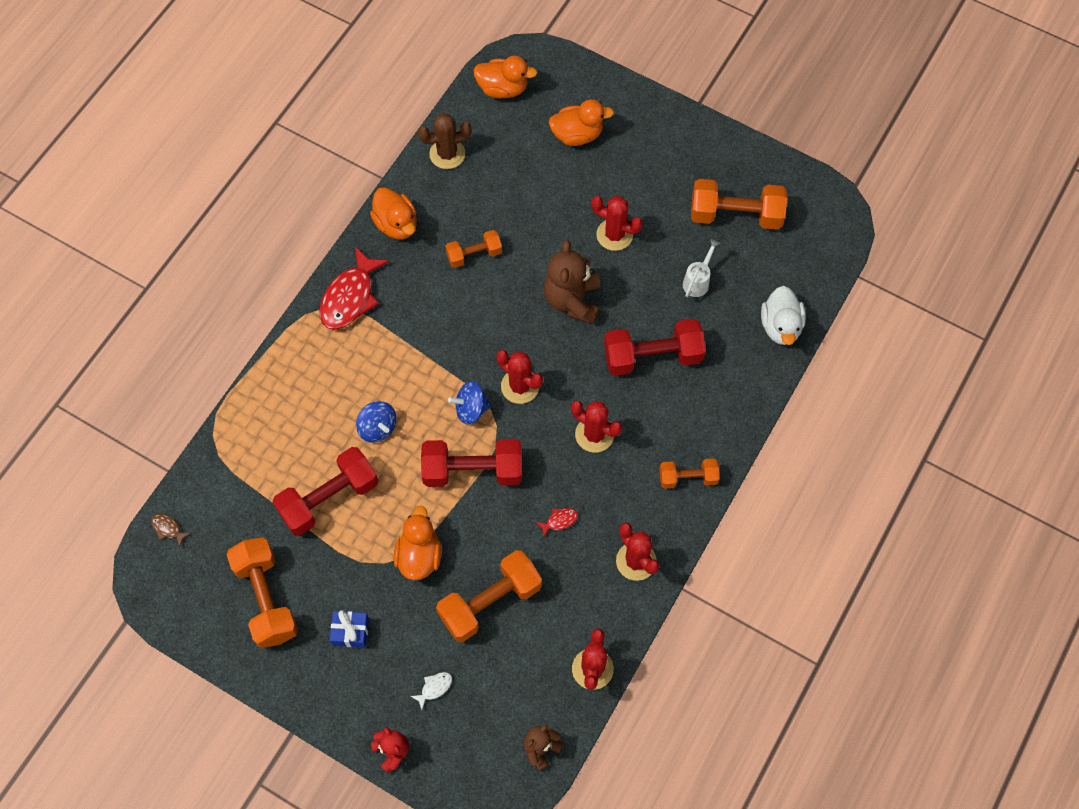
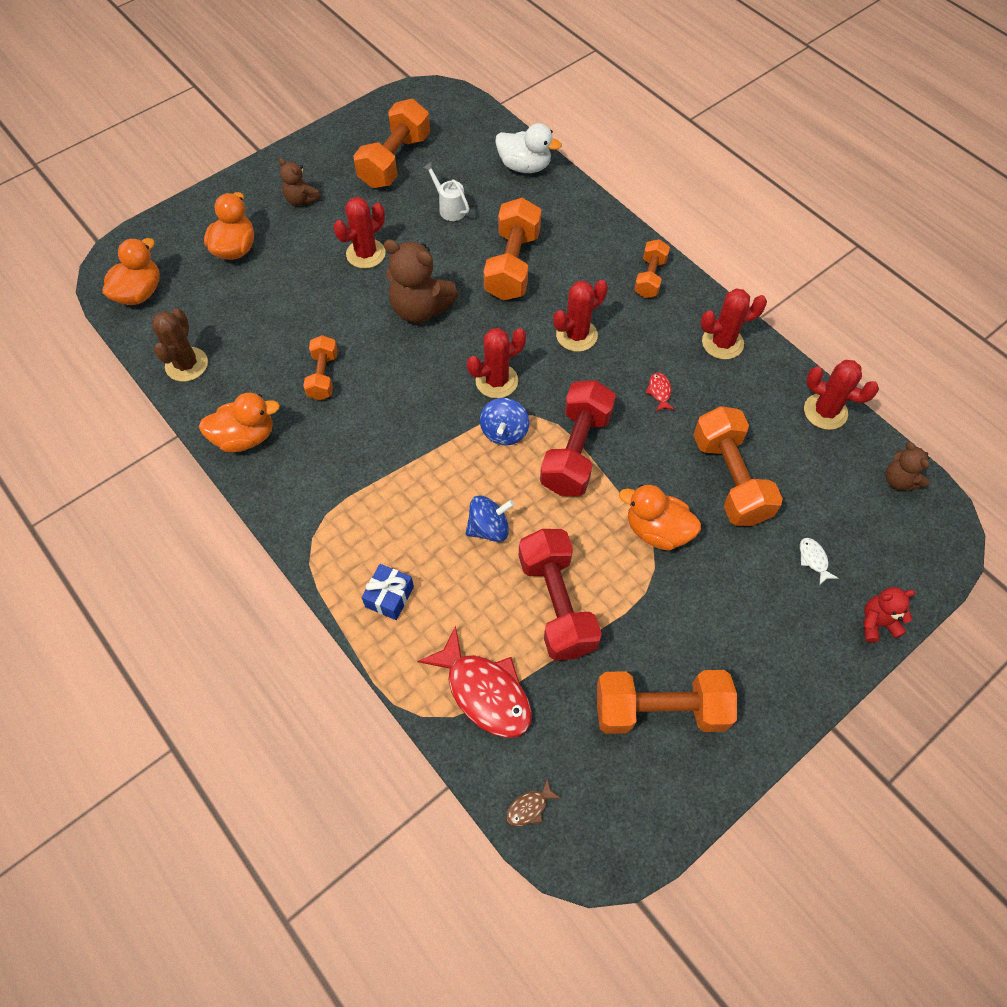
camera: 70 degrees left, 5 degrees down
red fish [319,247,389,330] -> red fish moved to [417,626,532,738]
blue gift [330,610,369,648] -> blue gift moved to [361,564,414,620]
red dumbbell [604,319,706,376] -> orange dumbbell [483,198,541,301]
none -> brown teddy bear [279,158,321,206]

